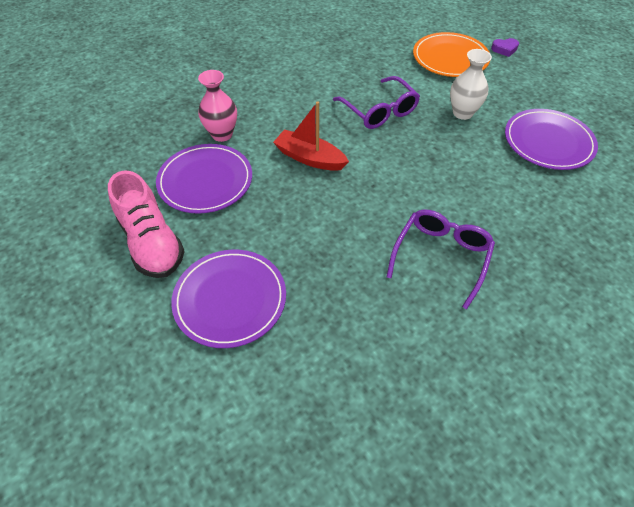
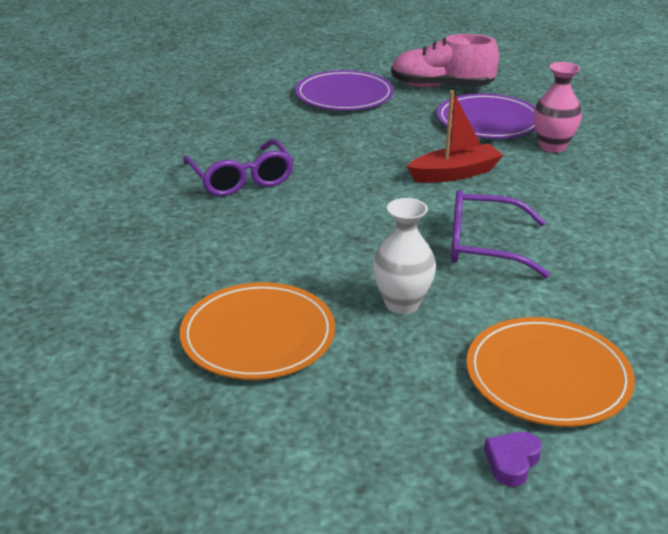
camera: 130 degrees right, 20 degrees down
purple plate [505,109,598,170] -> orange plate [180,282,335,380]

